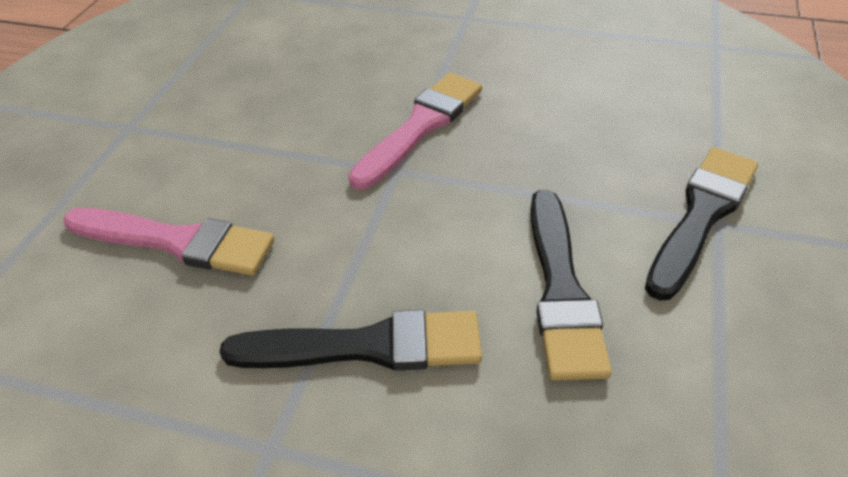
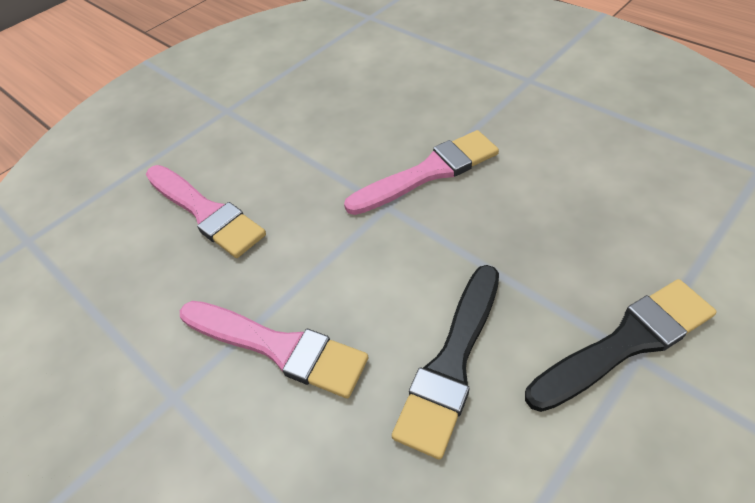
camera: 30 degrees right, 5 degrees up
black brush [219,310,482,371] -> pink brush [180,301,369,398]

